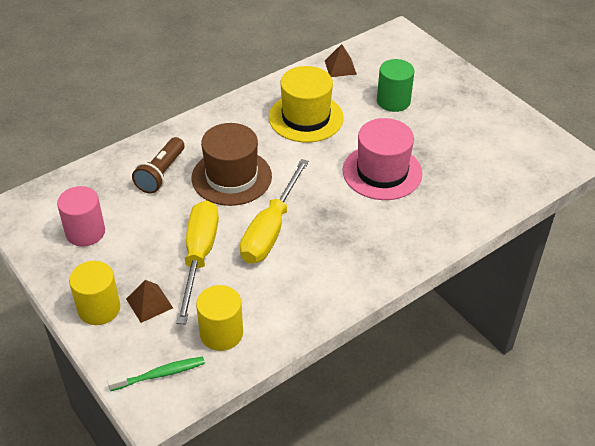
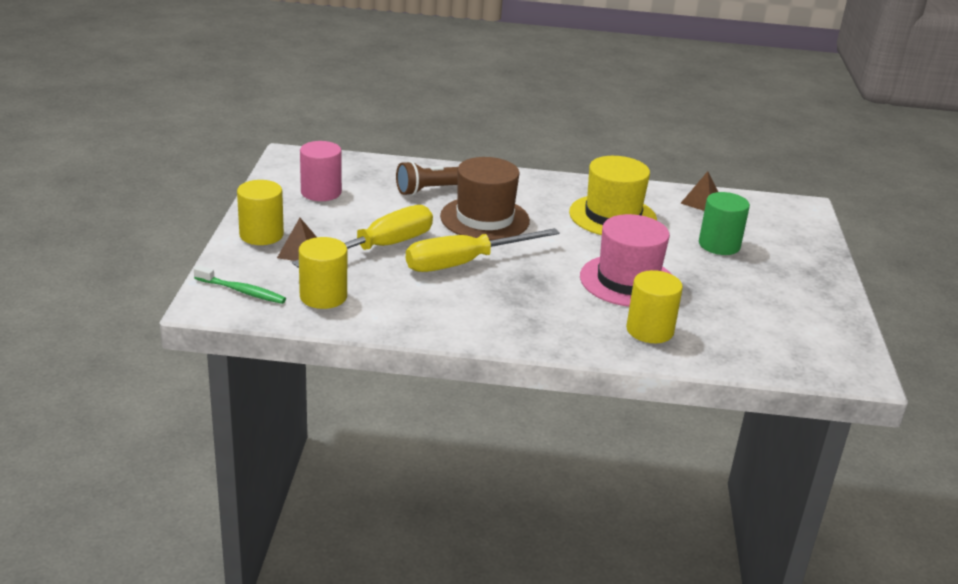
camera: 40 degrees right, 15 degrees down
none -> yellow cylinder [626,270,683,343]

